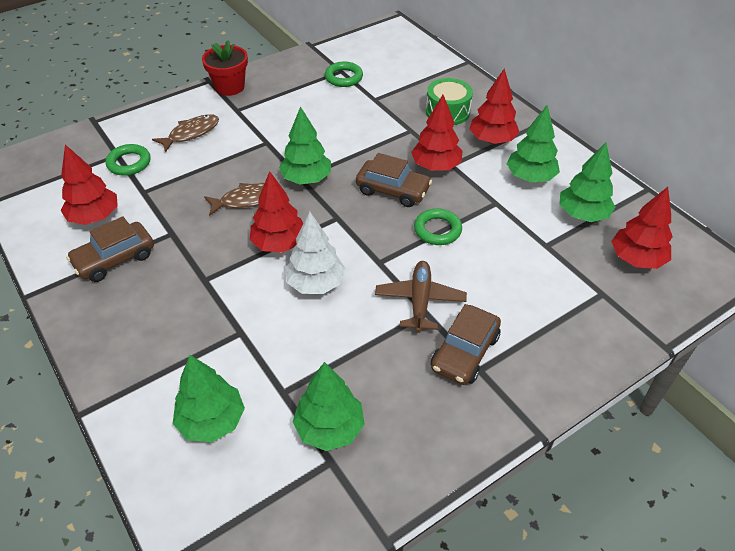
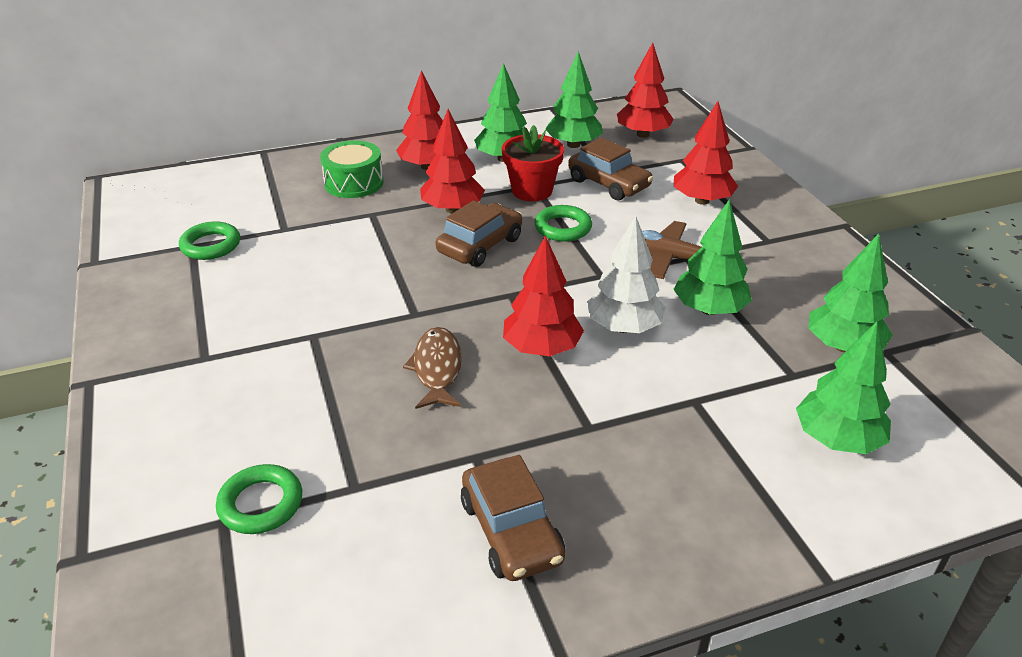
camera: 75 degrees left, 10 degrees down
red tree [60,145,118,225] -> red tree moved to [674,101,738,205]
brown fish [152,114,219,153] -> none
red flower pot [202,40,248,96] -> red flower pot moved to [502,125,564,201]
green tree [279,106,331,184] -> green tree moved to [673,199,752,315]
brown car [431,304,501,385] -> brown car moved to [568,138,653,201]

